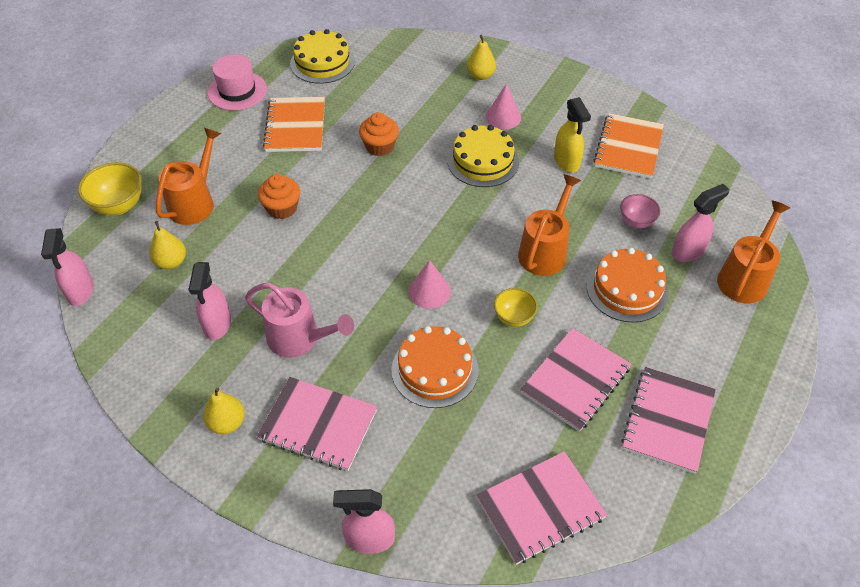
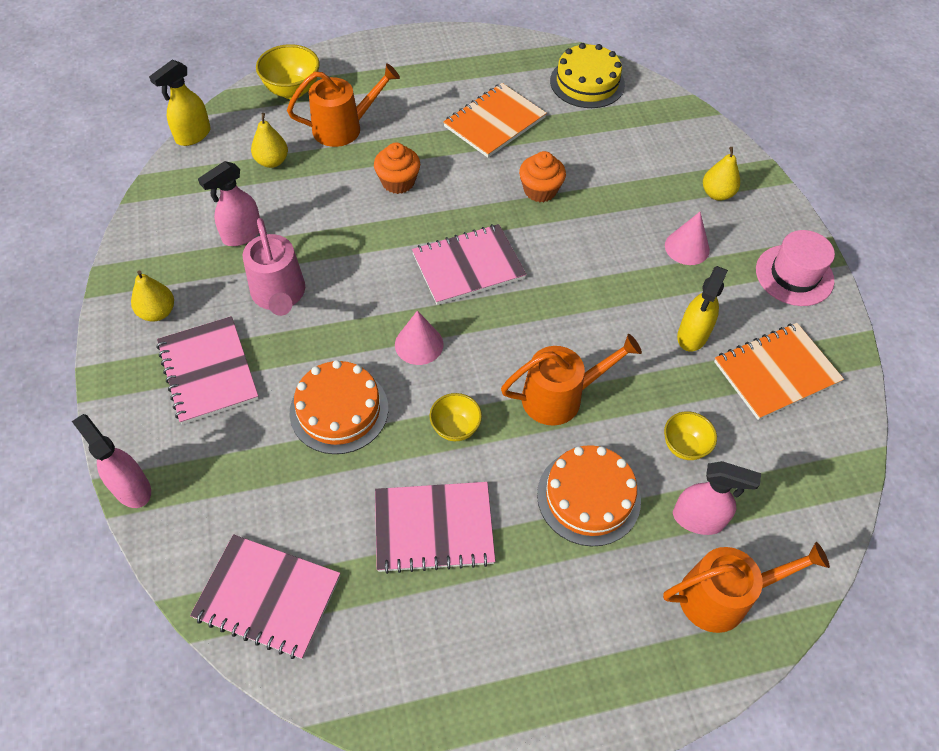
camera: 45 degrees right, 5 degrees up
pink spray bottle [41,228,94,306] -> yellow spray bottle [149,60,211,146]
pink hat [208,54,267,111] -> pink hat moved to [756,230,835,306]
yellow cake [447,125,519,187] -> none
pink bowl [620,194,661,228] -> yellow bowl [664,411,717,460]
pink notebook [621,367,716,474] -> pink notebook moved to [412,224,527,305]

